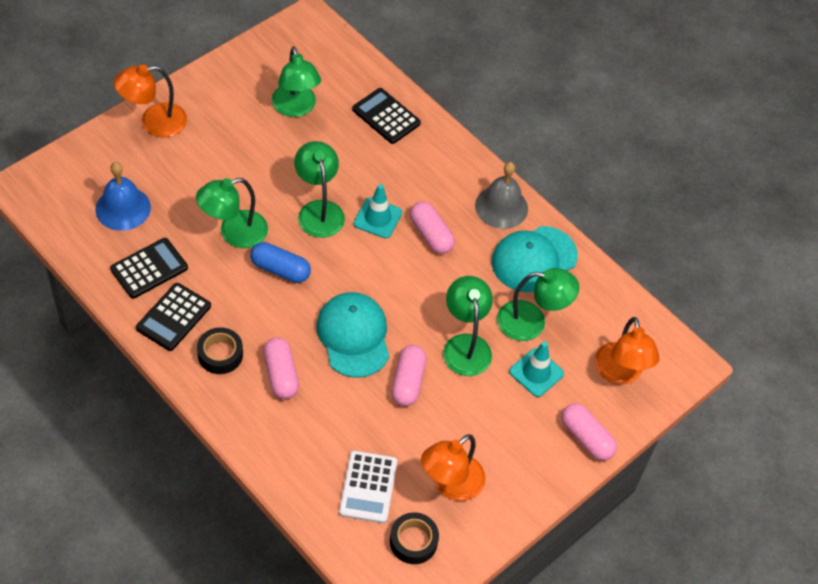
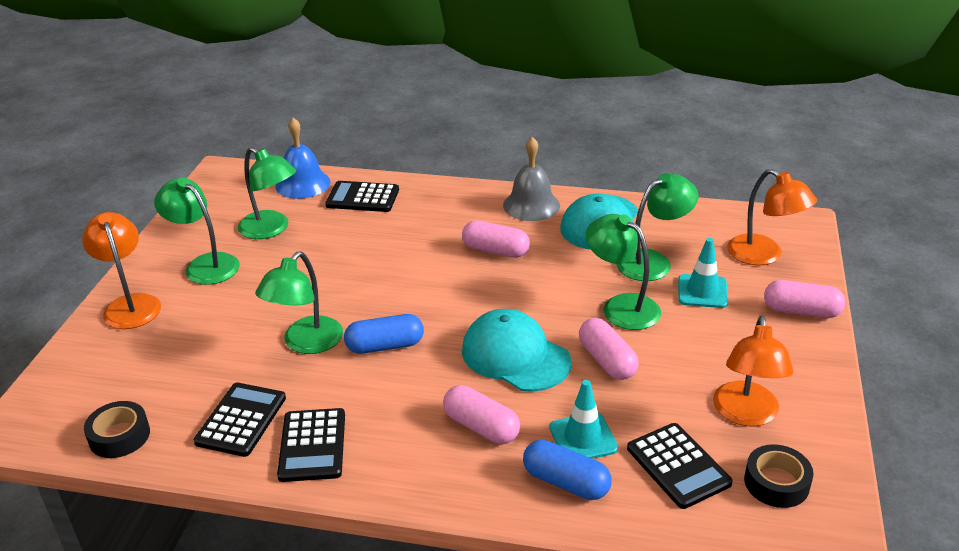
camera: 30 degrees left, 20 degrees down
blue bell [95,162,151,231] -> blue bell moved to [275,118,331,199]
orange lamp [114,64,187,137] -> orange lamp turned 120 degrees clockwise [82,212,161,329]
black tape [197,327,243,374] -> black tape moved to [84,401,150,458]
green lamp [294,141,345,238] -> green lamp moved to [154,177,240,285]
white calculator [339,450,397,523] -> black calculator [627,423,733,509]
turquoise traffic cone [354,184,402,238] -> turquoise traffic cone moved to [549,380,618,459]
none -> blue capsule [523,440,612,500]

